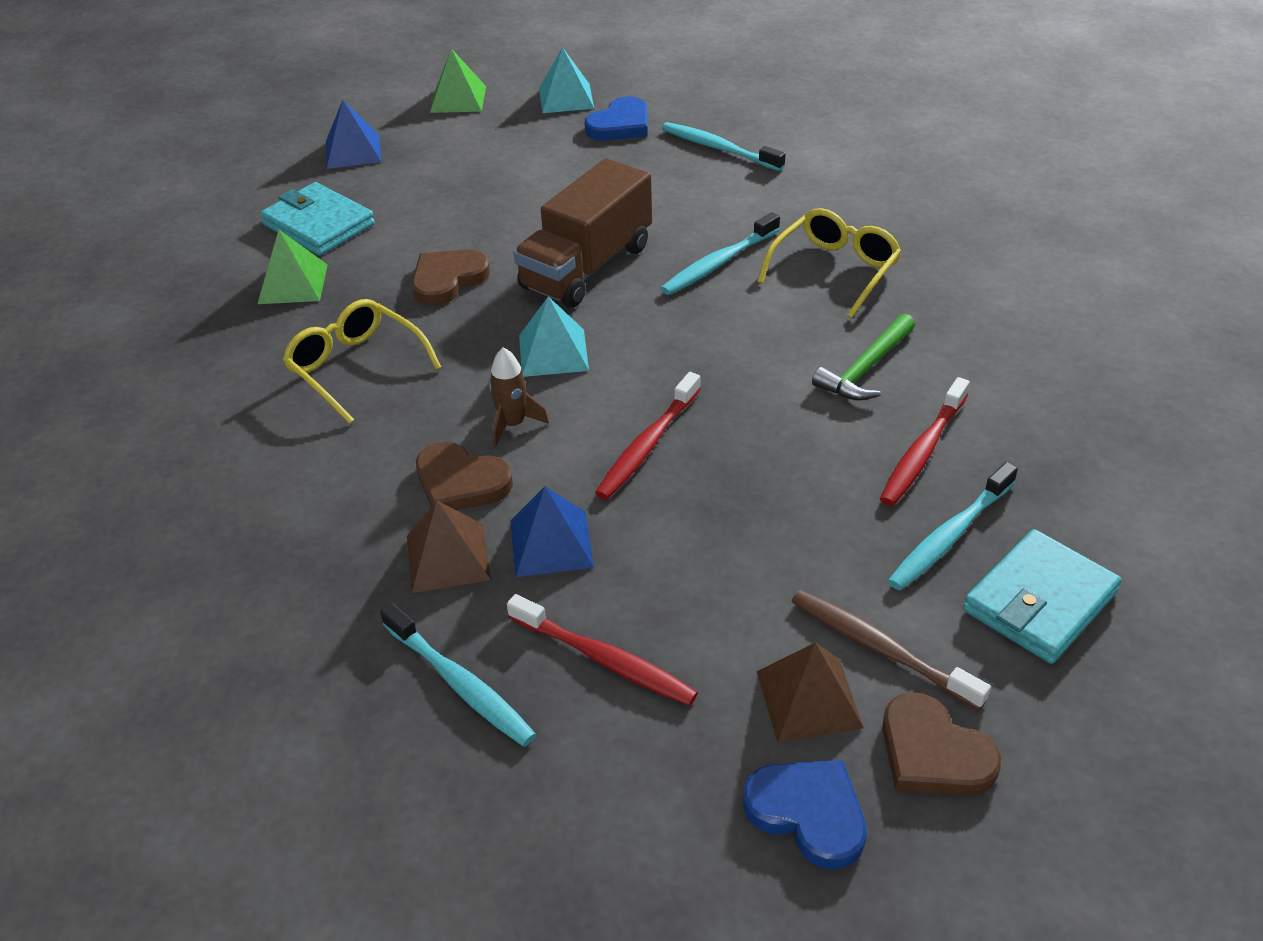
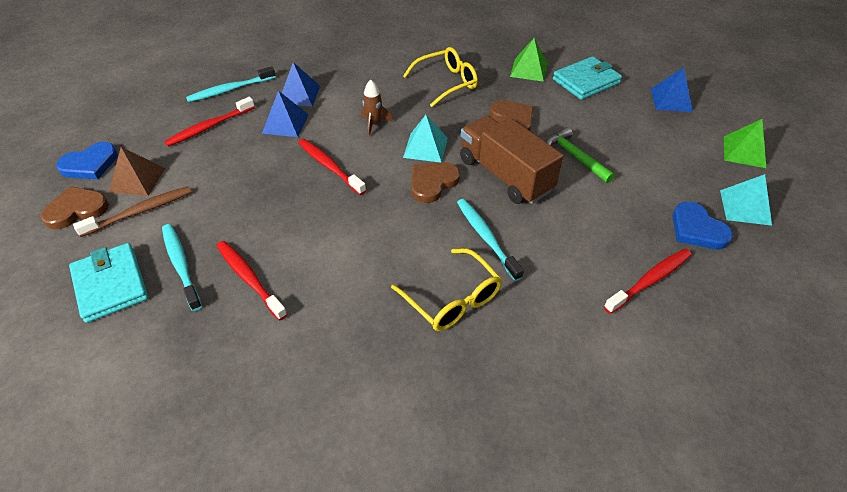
camera: 105 degrees right, 5 degrees up
brown pyramid [407,501,491,593] -> blue pyramid [282,62,320,107]
brown heart [416,442,513,511] -> brown heart moved to [411,162,460,203]
turquoise toothbrush [662,122,785,171] -> red toothbrush [604,249,692,314]
green hammer [812,314,915,400] -> green hammer moved to [546,127,615,183]

